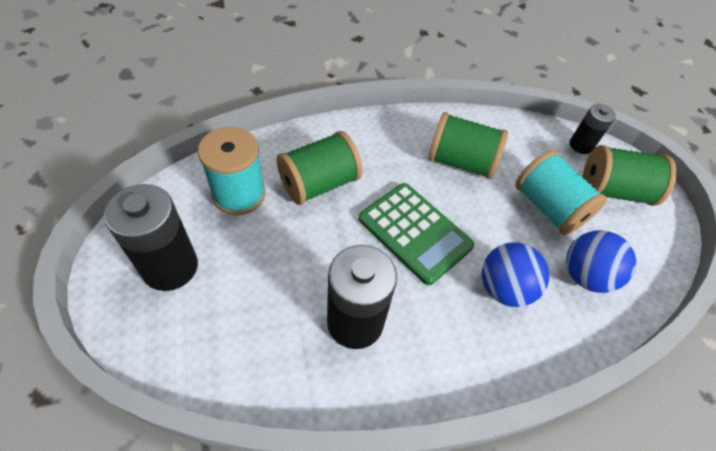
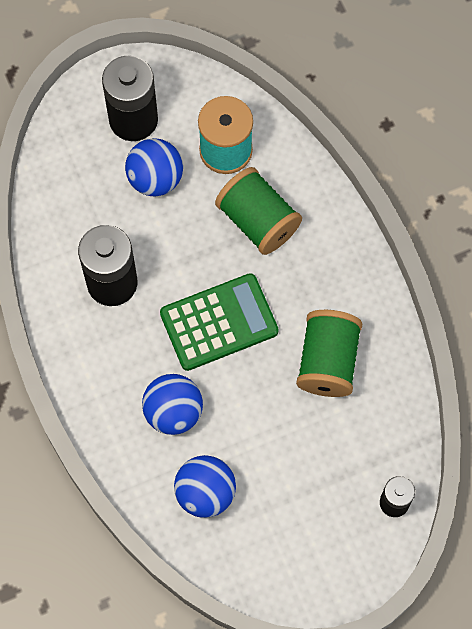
camera: 85 degrees right, 15 degrees up
green calculator [359,183,474,285] -> green calculator turned 150 degrees counterclockwise [160,273,279,371]
turquoise spool [515,150,607,235] -> none
green spool [583,145,677,206] -> none
none -> blue ball [125,138,183,196]

